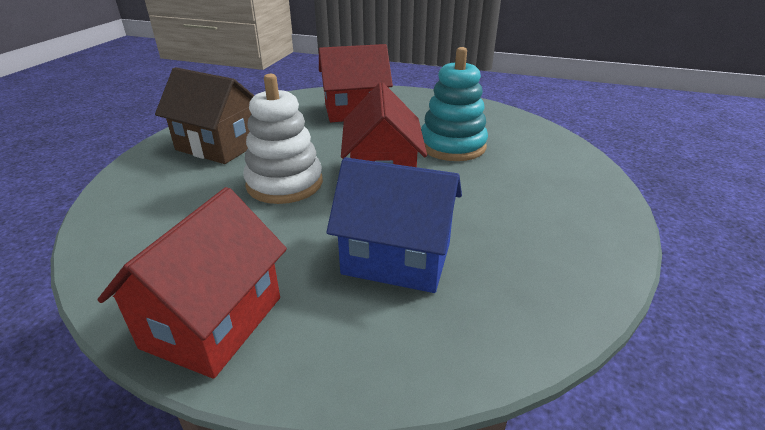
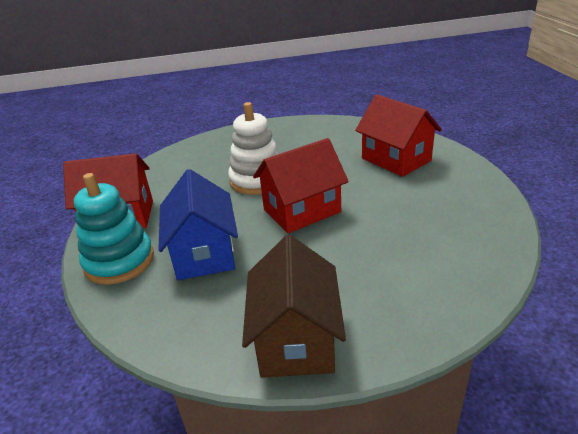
camera: 65 degrees right, 0 degrees up
brown house [155,67,254,164] -> brown house moved to [242,235,346,378]
turquoise stacking toy [421,47,488,161] -> turquoise stacking toy moved to [74,173,154,285]

